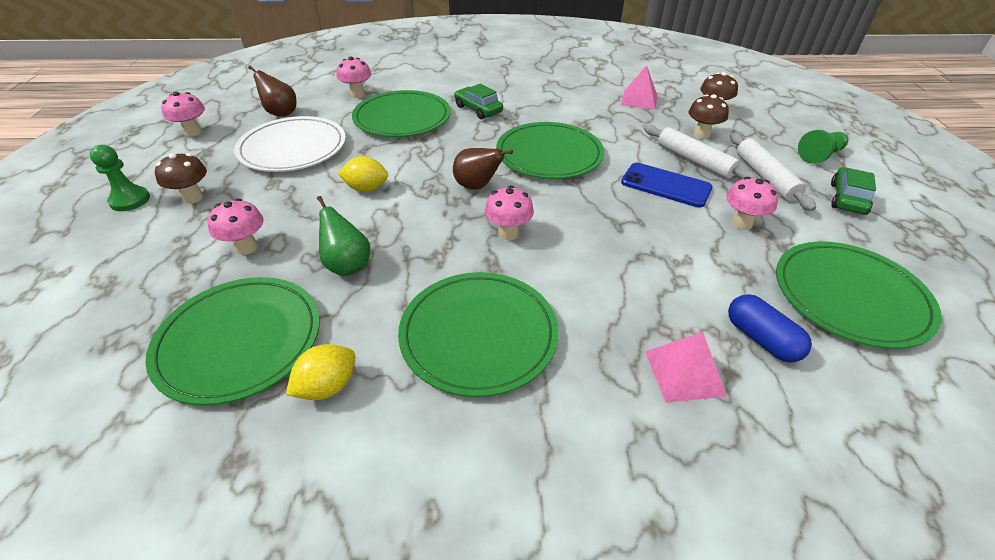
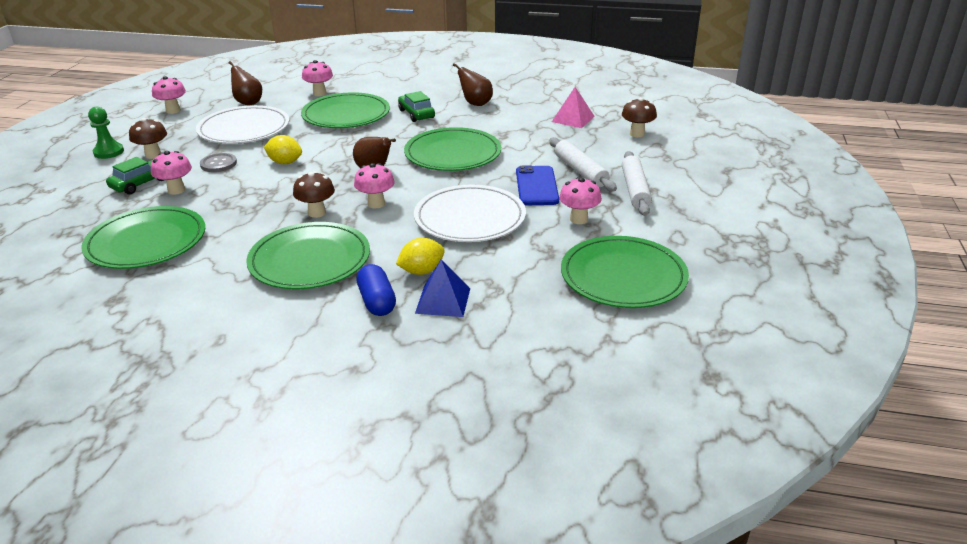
camera: 15 degrees right, 10 degrees down
yellow lemon [286,344,355,400] -> yellow lemon moved to [396,238,445,275]
green pear [317,196,370,276] -> none
blue phone [621,163,713,208] -> blue phone turned 45 degrees clockwise [516,165,559,205]
pink pyramid [645,332,727,403] -> blue pyramid [415,259,470,317]
brown mushroom [688,94,729,139] -> brown mushroom moved to [293,171,335,218]
blue capsule [728,294,812,362] -> blue capsule moved to [356,264,396,316]
green pawn [798,130,849,164] -> none
green car [831,167,876,215] -> green car moved to [106,157,164,195]
none -> grey button [200,153,237,172]
none -> white plate [414,185,526,242]
none -> brown pear [453,63,493,106]

